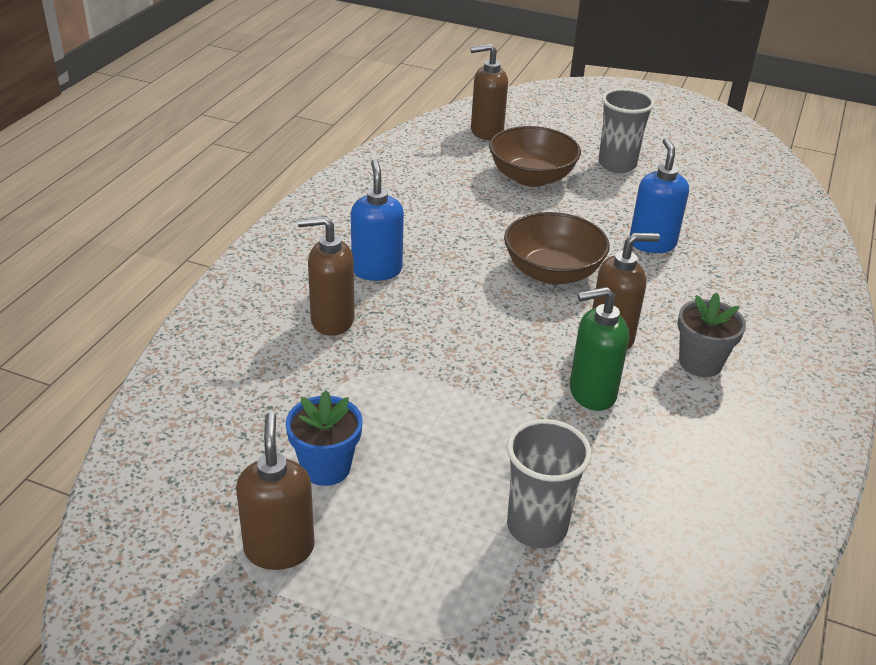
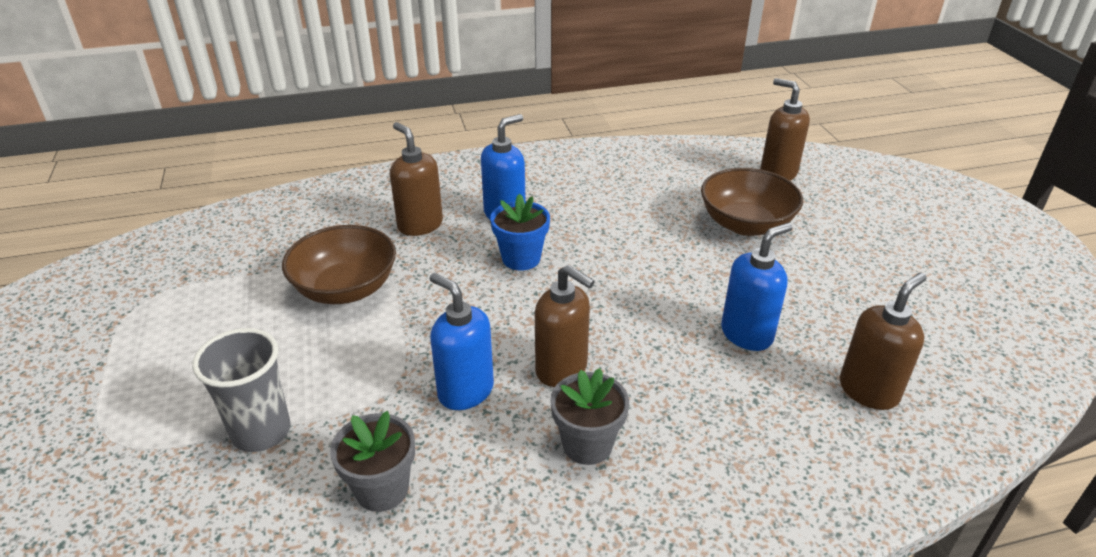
camera: 55 degrees right, 0 degrees up
brown soap dispenser [236,412,315,570] -> brown soap dispenser moved to [840,272,927,410]
blue flower pot [286,390,363,486] -> blue flower pot moved to [490,194,550,270]
brown bowl [504,212,610,285] -> brown bowl moved to [282,225,396,304]
green soap dispenser [570,287,629,411] -> blue soap dispenser [429,273,494,410]
grey cup [598,88,655,173] -> none
none -> grey flower pot [330,411,415,512]

